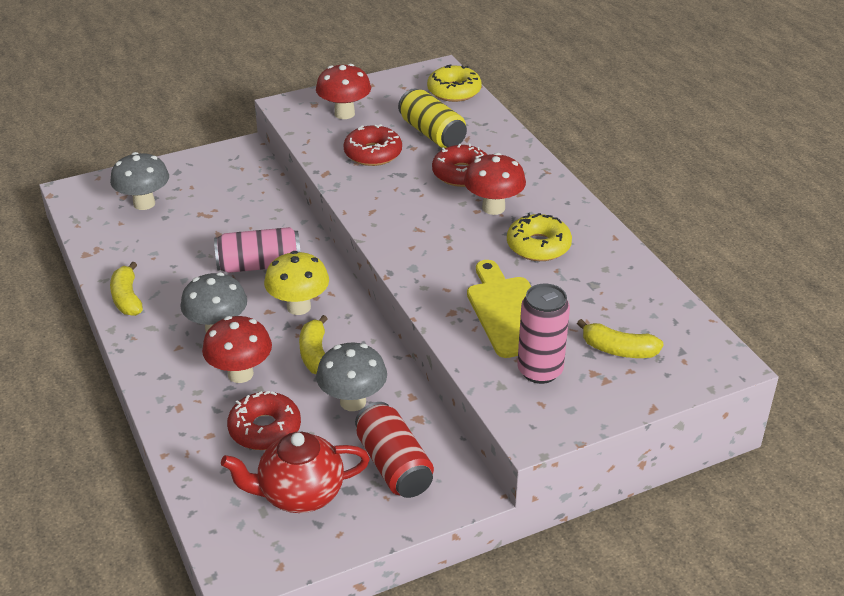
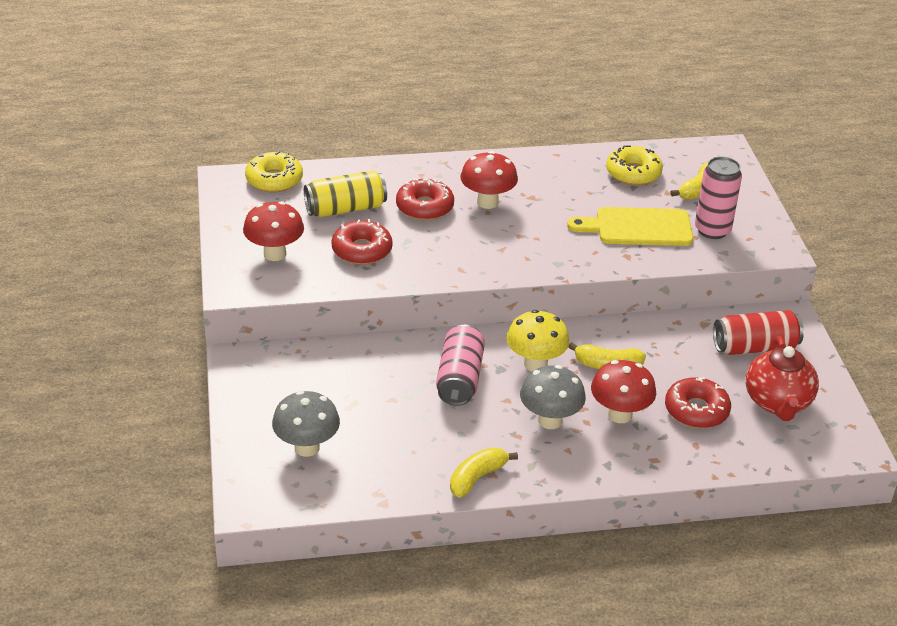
camera: 75 degrees left, 0 degrees up
yellow banana [110,262,143,316] -> yellow banana turned 135 degrees clockwise [450,447,518,497]
grey mushroom [316,343,387,411] -> none
yellow donut [507,213,572,261] -> yellow donut moved to [606,145,663,185]

